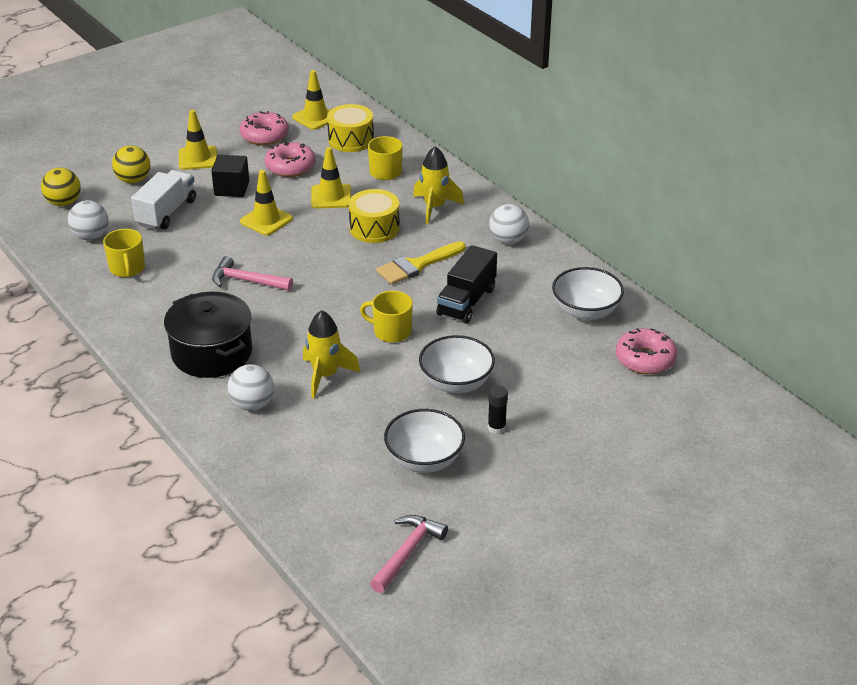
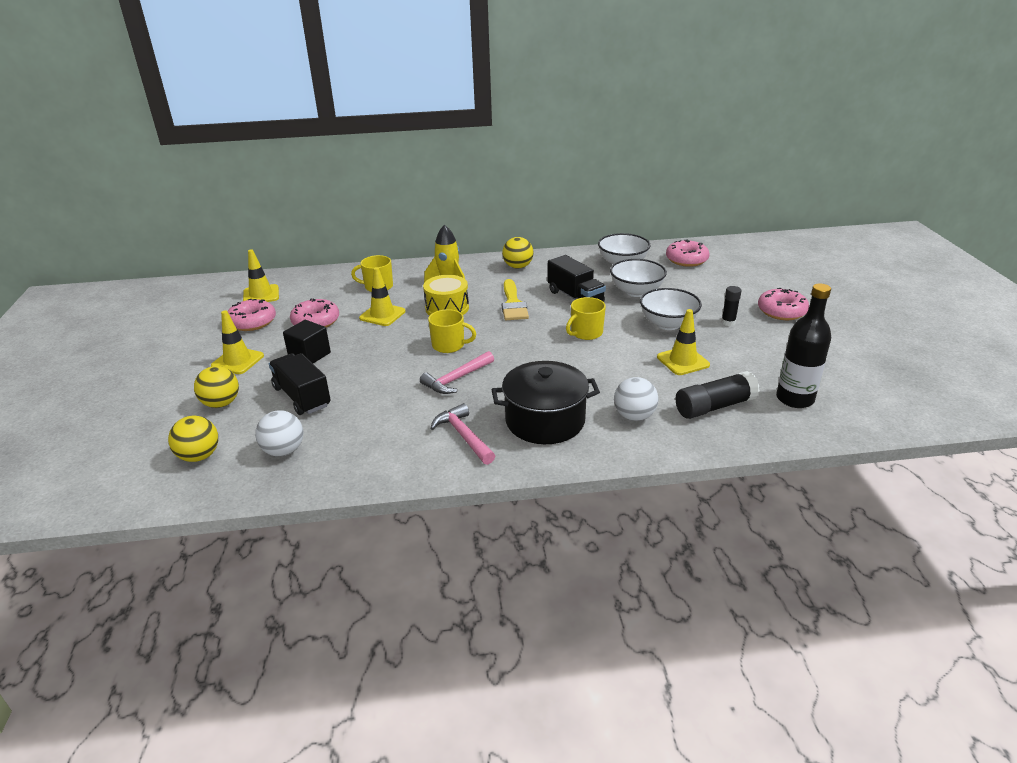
camera: 60 degrees left, 5 degrees down
yellow mug [103,229,145,277] -> yellow mug moved to [428,309,476,353]
white truck [131,170,196,230] -> black truck [269,353,330,415]
yellow traffic cone [240,170,293,235] -> yellow traffic cone moved to [657,309,710,375]
yellow rocket [303,310,360,398] -> none
yellow drum [327,104,374,152] -> none
pink hammer [370,515,448,593] -> pink hammer moved to [430,403,495,465]
white bowl [384,409,465,473] -> white bowl moved to [610,259,667,297]
white ball [489,204,529,244] -> yellow ball [502,237,533,268]
none -> black glue stick [676,371,760,419]
none -> pink donut [758,288,809,320]
none -> black bottle [776,283,831,408]

